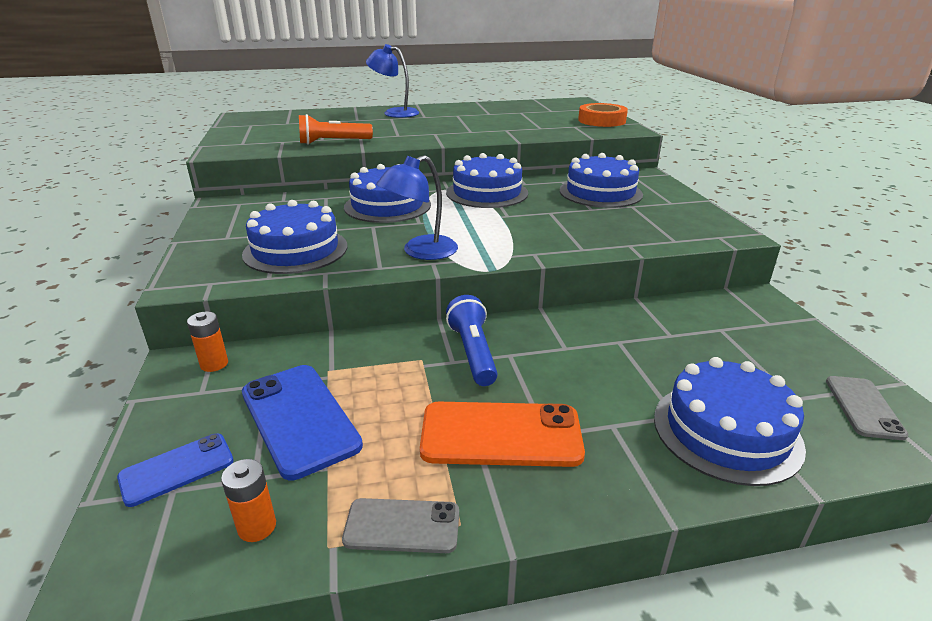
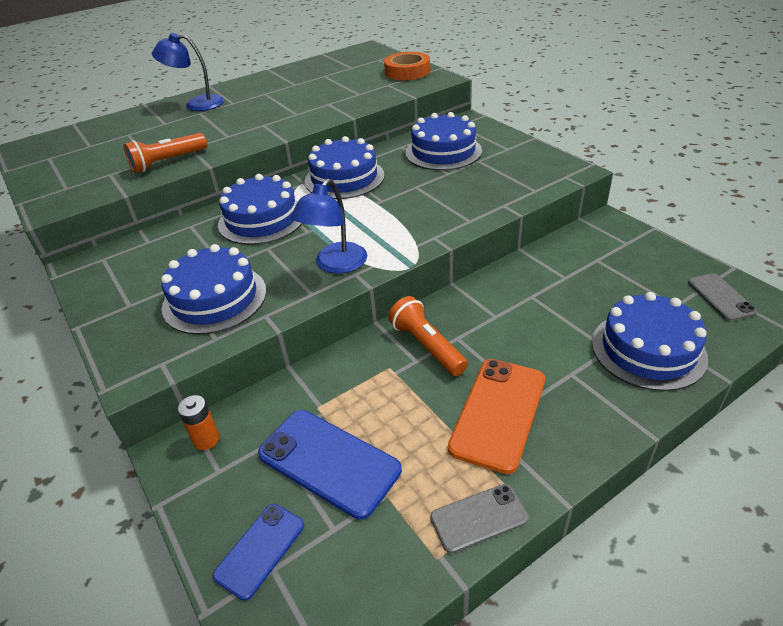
camera: 20 degrees left, 10 degrees up
orange battery [221,459,276,542] -> none
orange phone [420,402,585,467] -> orange phone turned 45 degrees counterclockwise [448,359,545,474]
blue flashlight [446,295,498,386] -> orange flashlight [388,296,468,376]

